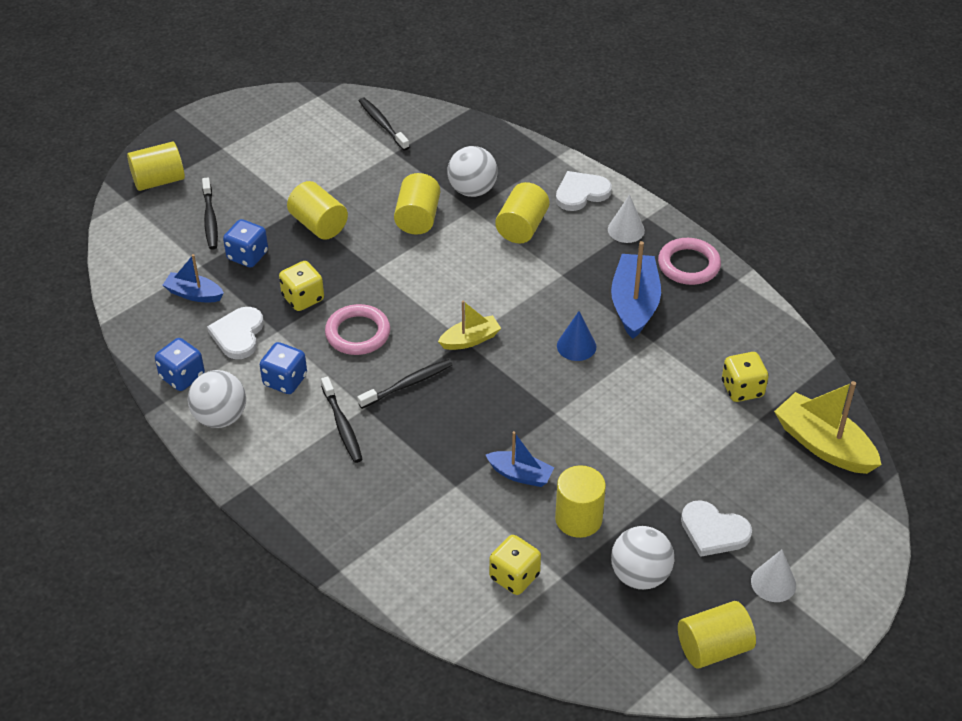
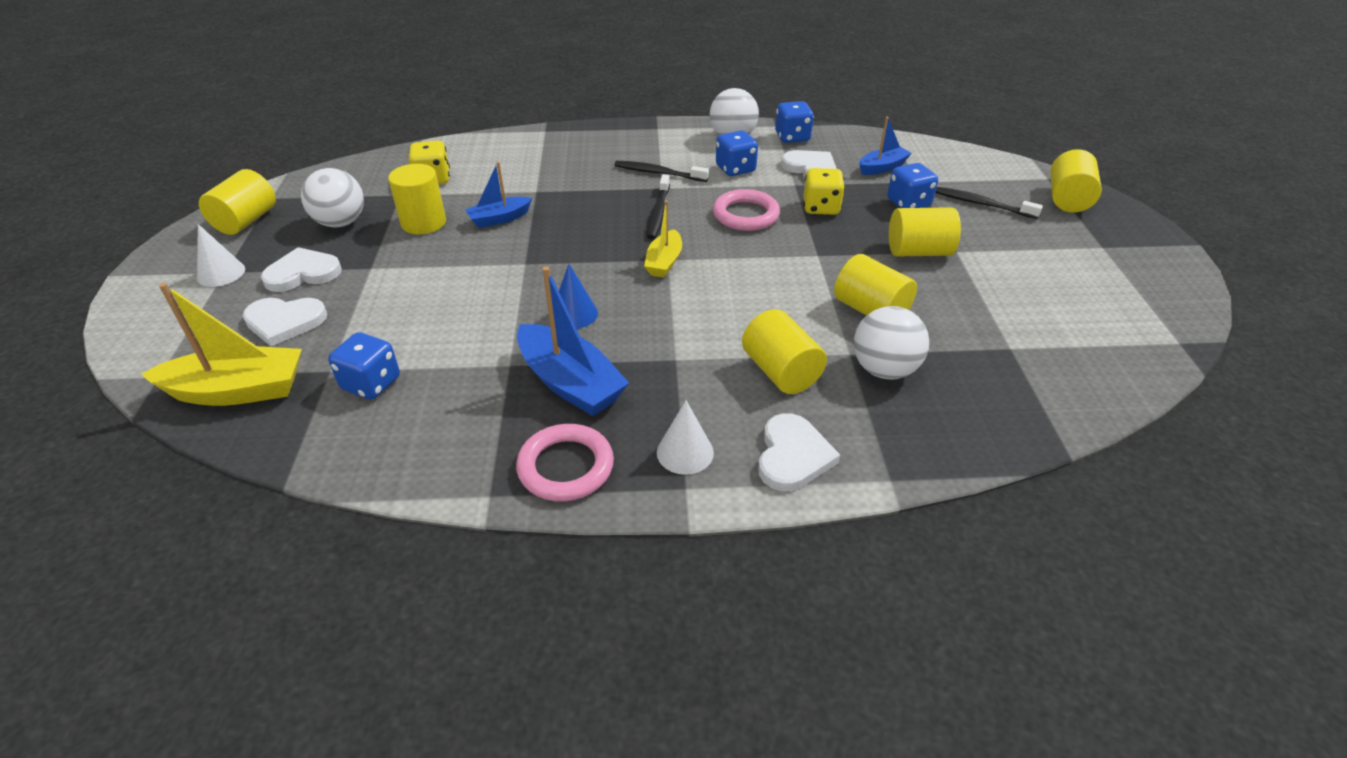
camera: 130 degrees right, 5 degrees down
black toothbrush [359,98,409,151] -> none
yellow dice [722,352,768,402] -> blue dice [328,332,400,399]
none -> white heart [243,298,327,346]

